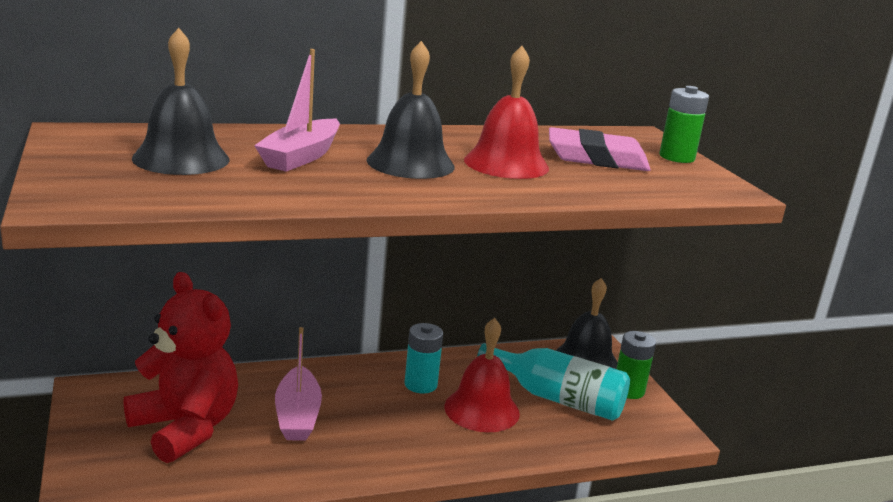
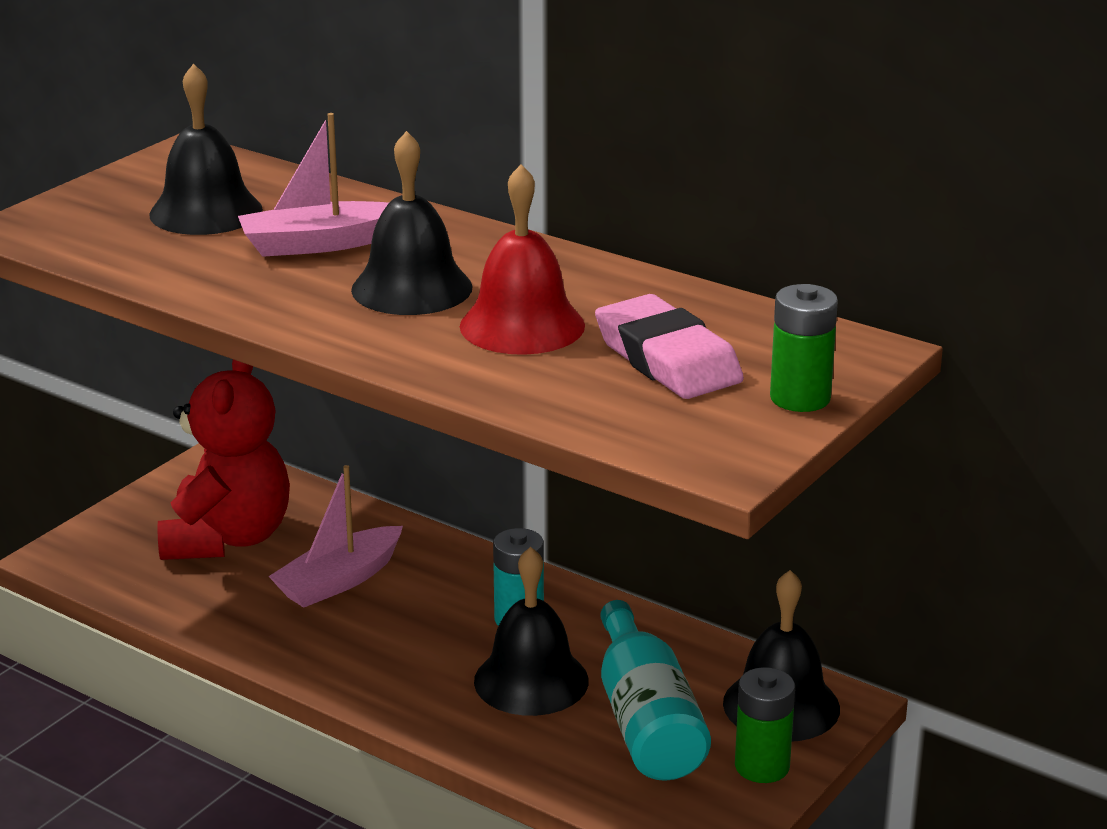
camera: 55 degrees right, 5 degrees up
red bell [444,318,520,432] -> black bell [474,546,589,716]

